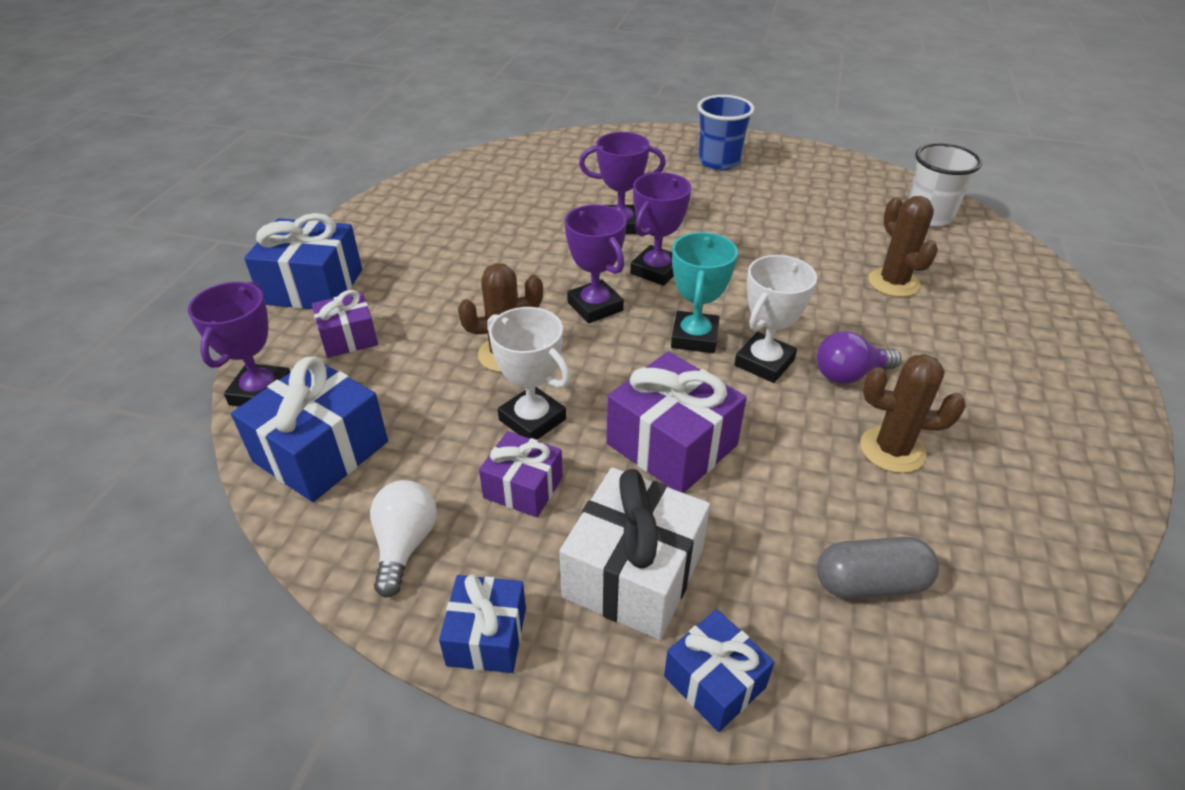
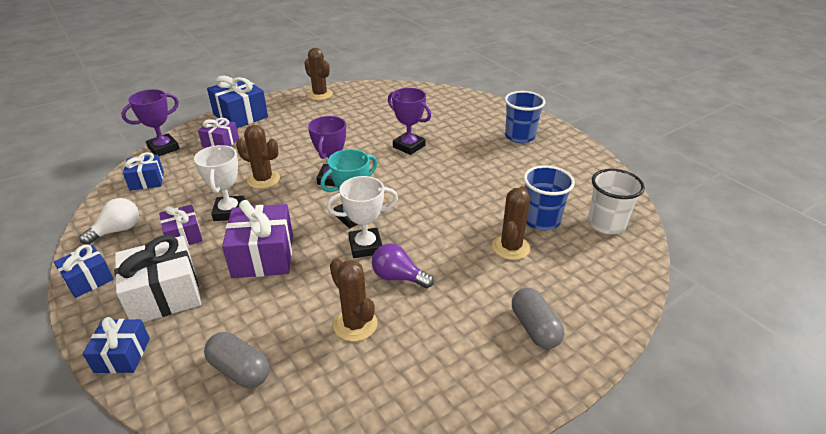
camera: 40 degrees right, 5 degrees down
blue gift [231,357,388,502] -> blue gift [123,152,164,191], size x0.60
purple trophy [630,172,691,286] -> none
none -> brown cactus [304,48,333,100]
none -> grey capsule [512,288,564,349]
none -> blue cup [523,165,575,230]

